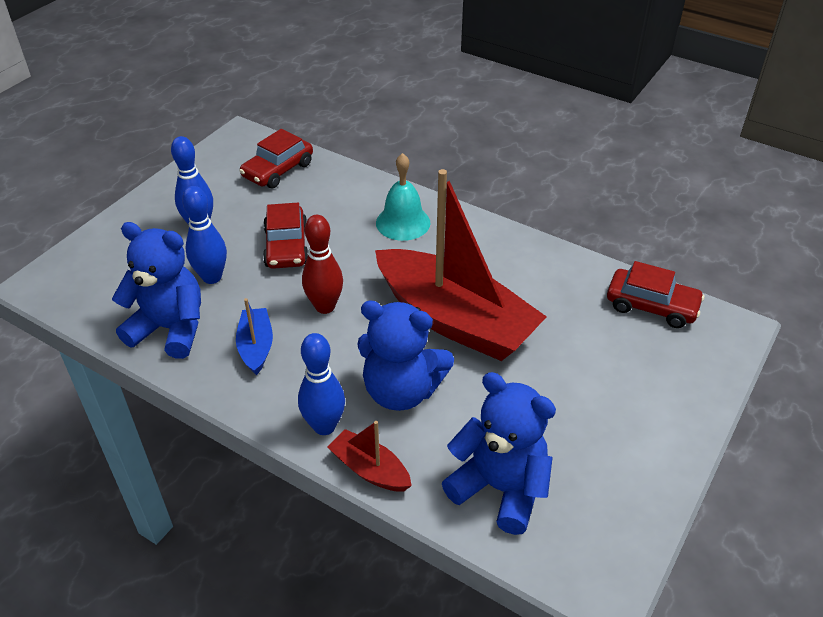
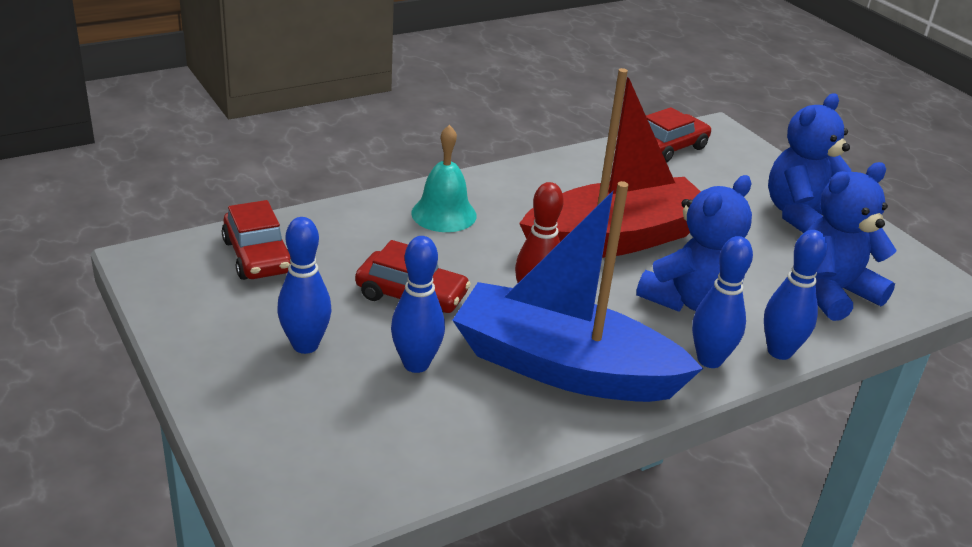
camera: 65 degrees left, 10 degrees down
blue teddy bear [112,222,201,359] -> blue teddy bear moved to [768,94,851,233]
blue boat [236,298,273,375] -> blue boat [452,181,703,402], size x2.33
red boat [328,421,412,491] -> blue bowling pin [764,230,827,360]

